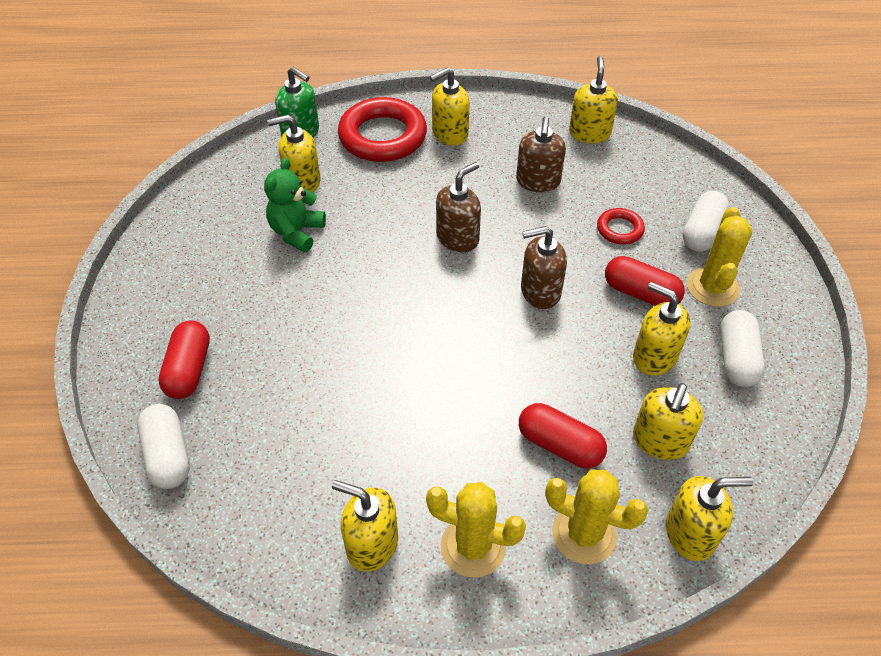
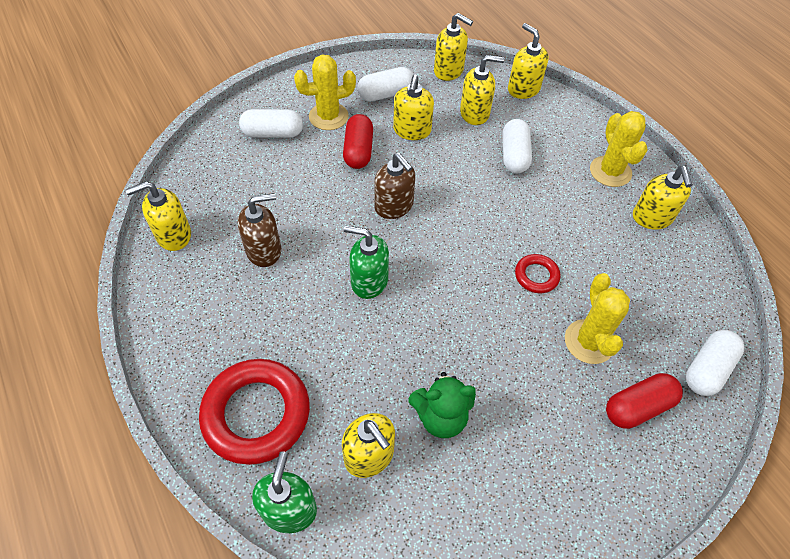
camera: 120 degrees left, 5 degrees up
yellow soap dispenser [430,67,470,146] -> yellow soap dispenser moved to [434,13,473,81]
brown soap dispenser [436,162,481,252] -> green soap dispenser [344,226,389,299]
red capsule [519,403,607,468] -> white capsule [503,119,532,173]
yellow cactus [545,469,648,564] -> yellow cactus moved to [565,273,630,364]
red ring [597,208,645,245] -> red ring moved to [515,254,560,293]

